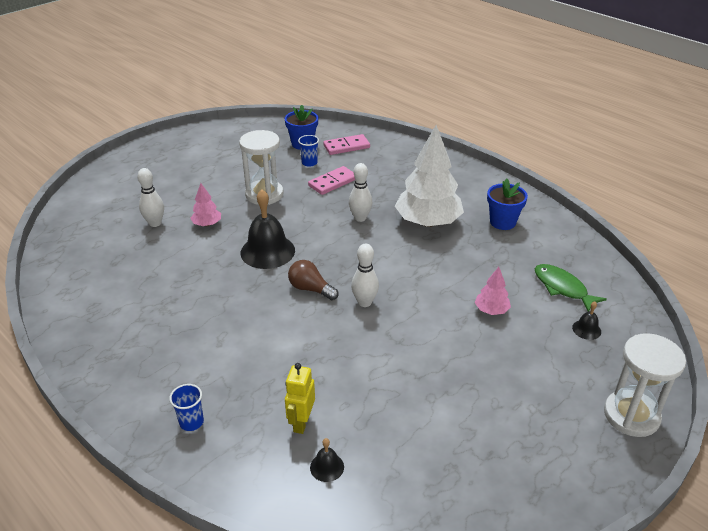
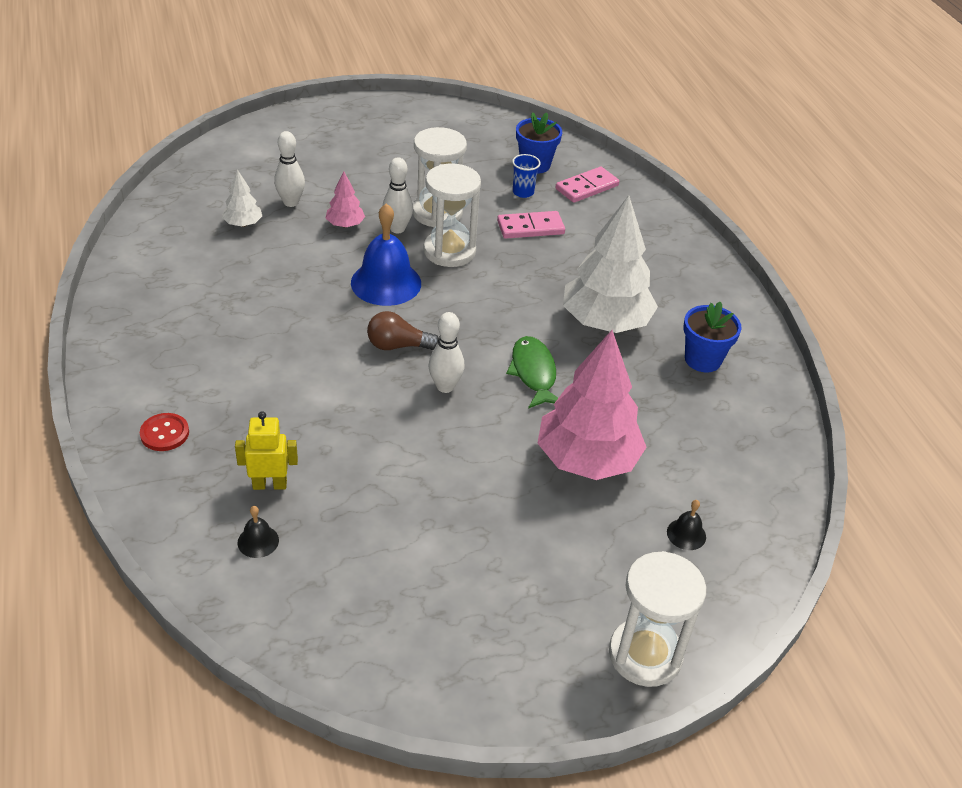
camera: 25 degrees right, 5 degrees up
blue cup [169,384,204,431] -> red button [140,413,189,451]
black bell [240,190,295,269] -> blue bell [351,203,421,306]
yellow robot [285,363,315,434] -> yellow robot turned 45 degrees clockwise [235,411,298,490]
brown light bulb [288,260,339,300] -> brown light bulb turned 60 degrees counterclockwise [367,311,439,350]
pink domino [323,134,370,155] -> pink domino turned 45 degrees counterclockwise [555,167,619,203]
white bowling pin [349,163,372,222] -> white bowling pin moved to [383,157,413,233]
pink tree [475,267,511,315] -> pink tree [537,330,646,480], size x2.21
green fish [535,264,607,312] -> green fish moved to [506,336,558,409]
none -> white tree [222,170,262,227]
none -> white hourglass [423,164,481,267]

